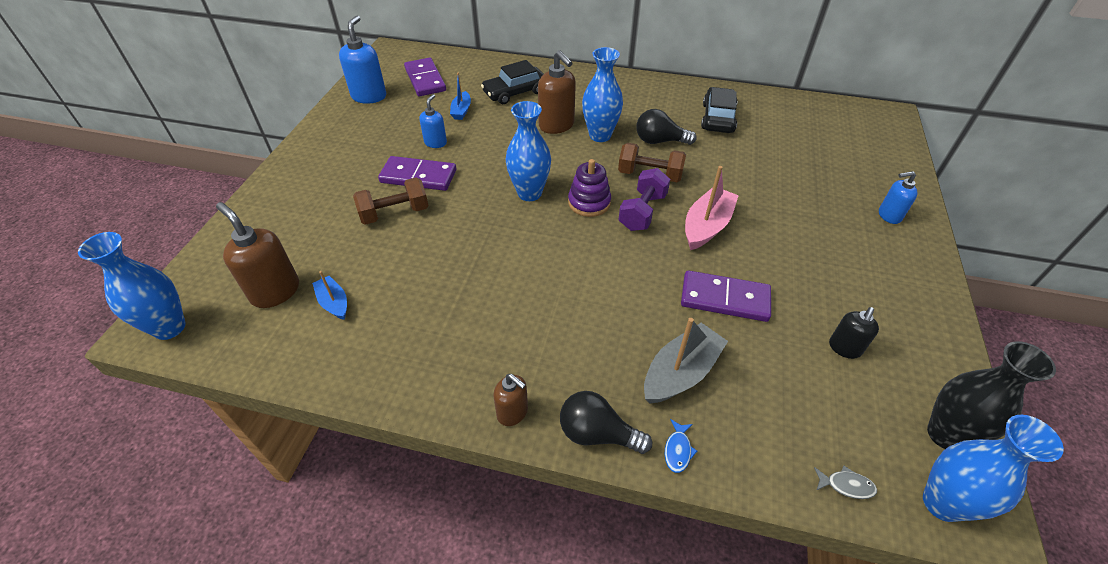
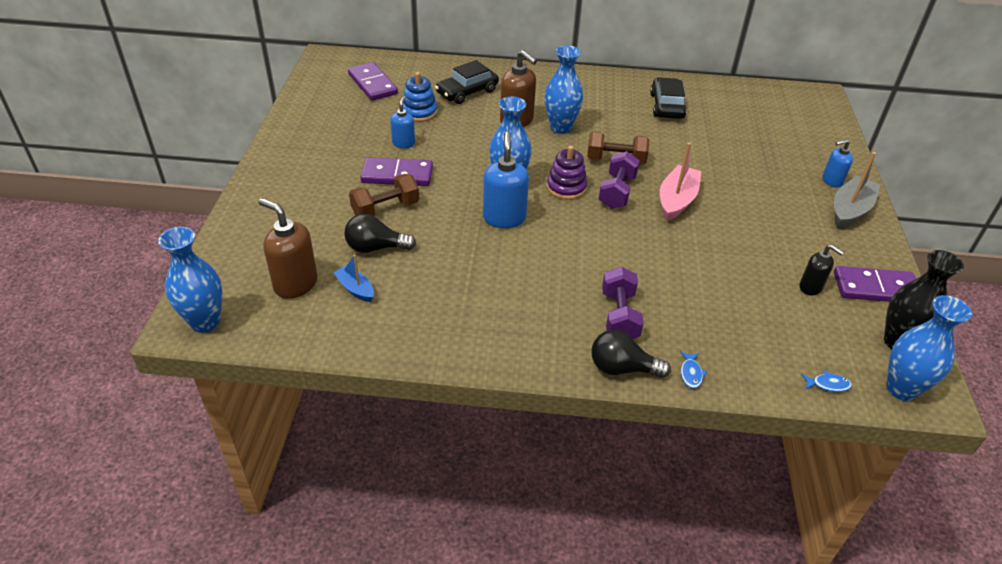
camera: 10 degrees left, 5 degrees down
blue soap dispenser [339,15,386,104] -> blue soap dispenser moved to [483,132,529,228]
blue boat [450,73,471,120] -> blue stacking toy [403,72,437,122]
brown soap dispenser [493,374,528,426] -> none
black light bulb [636,109,697,145] -> black light bulb moved to [344,214,416,253]
grey boat [644,318,728,404] -> grey boat moved to [834,152,880,229]
purple domino [681,270,771,322] -> purple domino moved to [834,266,916,302]
grey fish [814,466,877,499] -> blue fish [801,371,852,392]
black soap dispenser [829,307,879,359] -> black soap dispenser turned 75 degrees counterclockwise [800,245,844,295]
none -> purple dumbbell [602,267,644,339]

